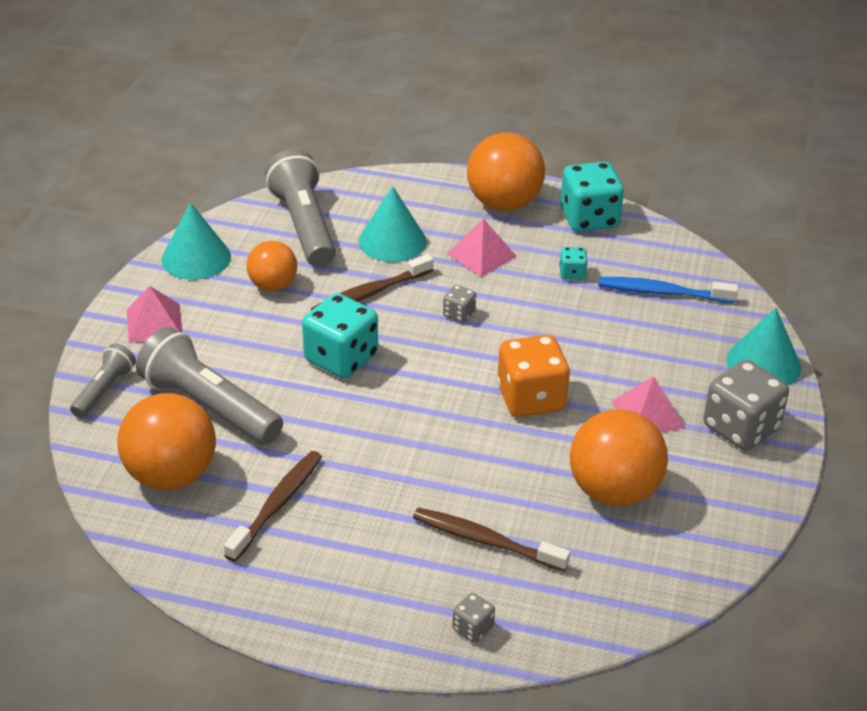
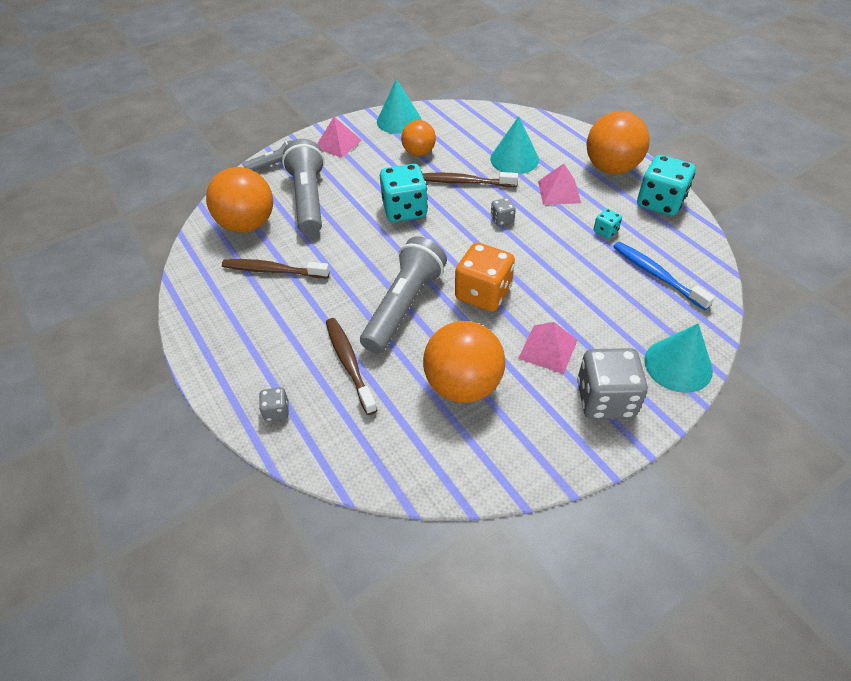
camera: 45 degrees right, 10 degrees up
brown toothbrush [224,451,322,562] -> brown toothbrush turned 150 degrees counterclockwise [222,259,330,278]
grey flashlight [265,149,336,267] -> grey flashlight moved to [360,236,447,354]

